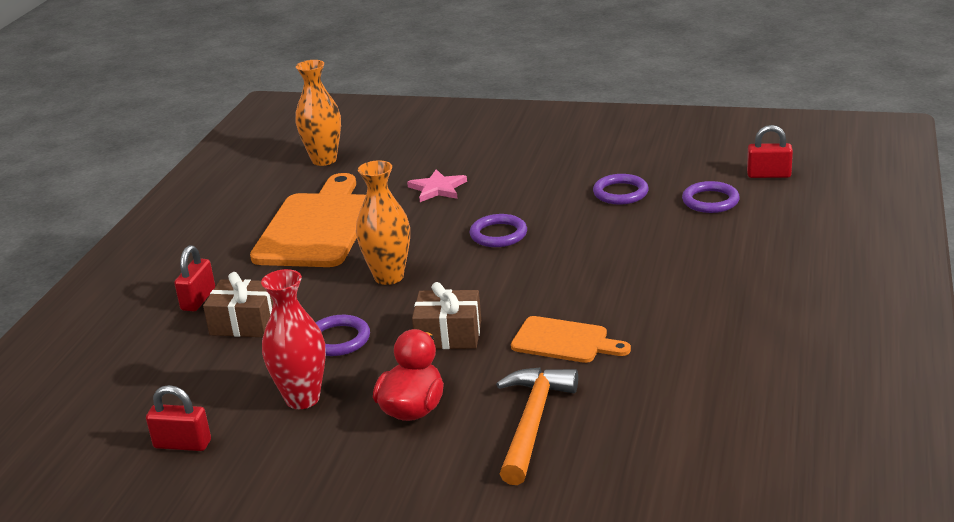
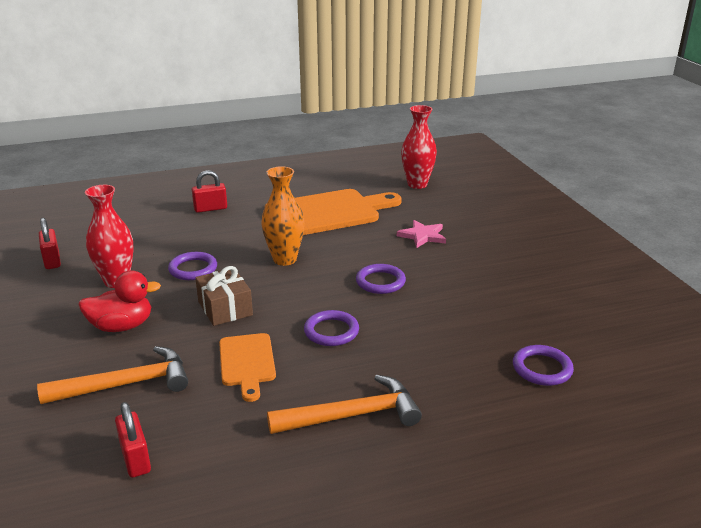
camera: 55 degrees right, 0 degrees up
brown gift [203,272,273,337] -> none
orange vase [295,60,341,166] -> red vase [401,105,437,189]
purple ring [593,174,649,204] -> purple ring moved to [304,310,359,346]
red padlock [747,125,793,178] -> red padlock moved to [115,402,151,478]
none -> orange hammer [267,375,422,434]

